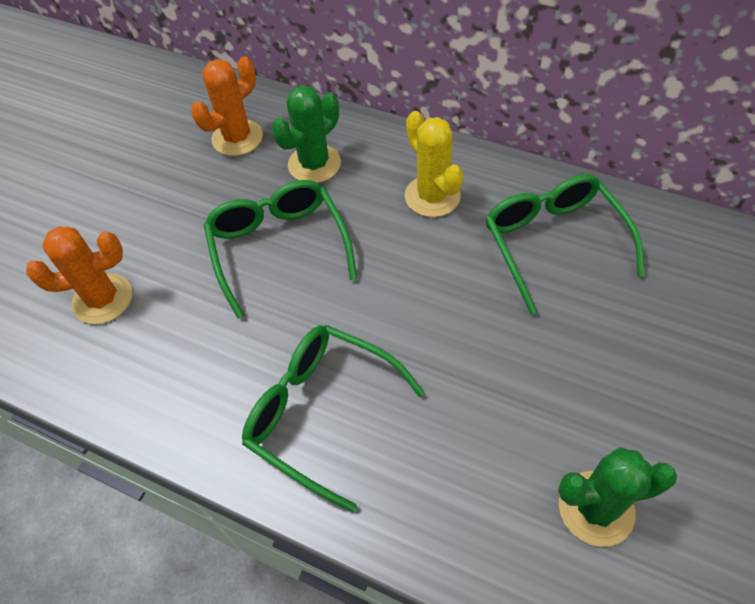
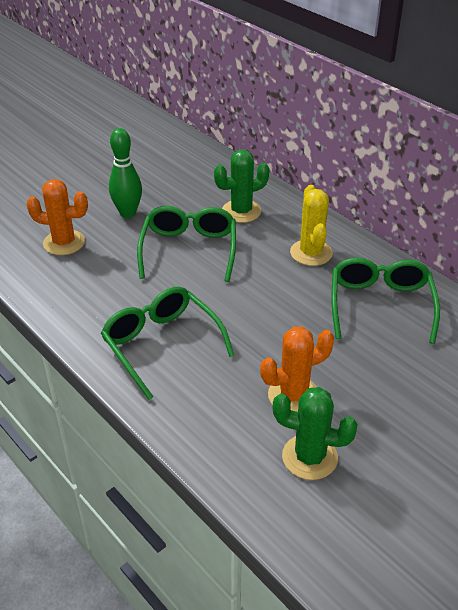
camera: 20 degrees right, 15 degrees down
orange cactus [191,56,263,156] -> orange cactus moved to [260,327,334,412]
none -> green bowling pin [109,128,142,218]

